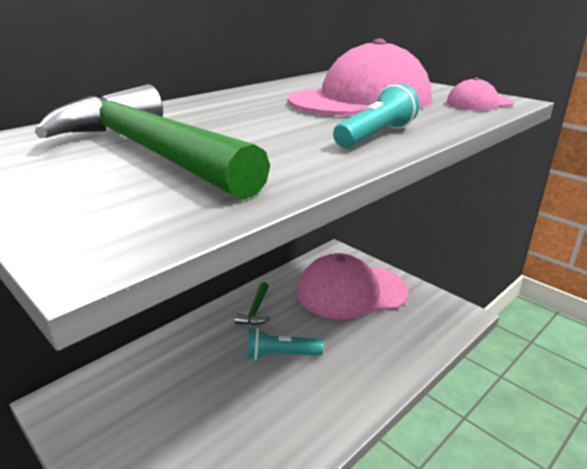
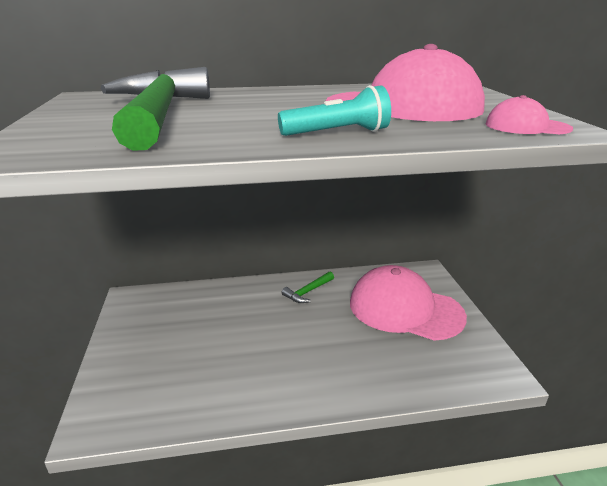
camera: 35 degrees right, 0 degrees up
turquoise flashlight [247,328,324,360] -> none

